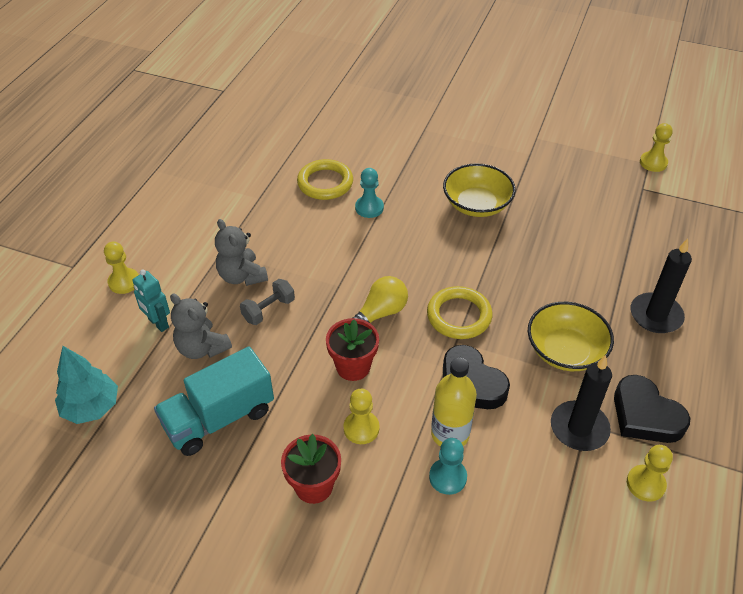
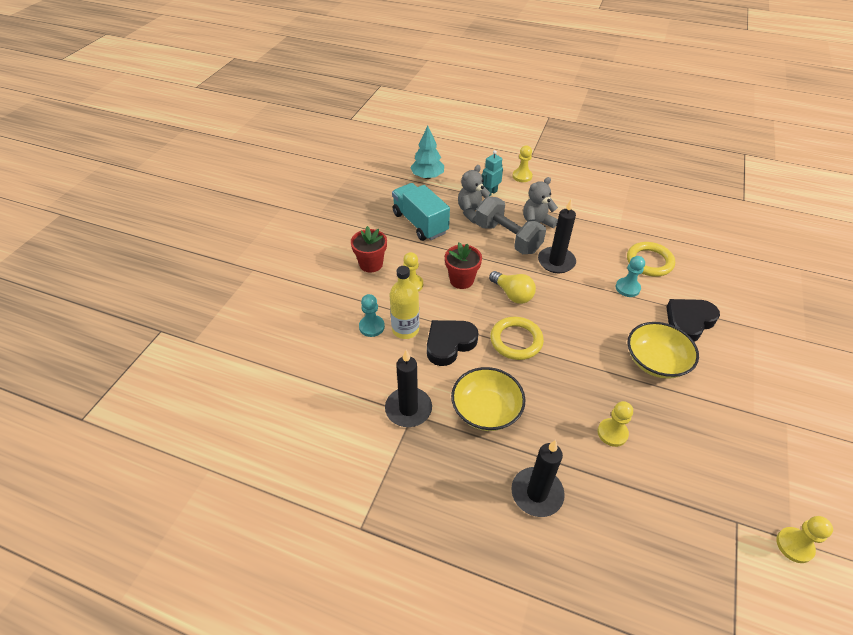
camera: 90 degrees right, 0 degrees up
grey dumbbell [240,279,295,325] -> grey dumbbell [475,197,546,254], size x1.87
black heart [614,375,690,443] -> black heart moved to [666,299,720,342]
yellow pawn [627,445,673,502] -> yellow pawn moved to [597,401,633,447]
none -> black candle [538,199,576,273]

